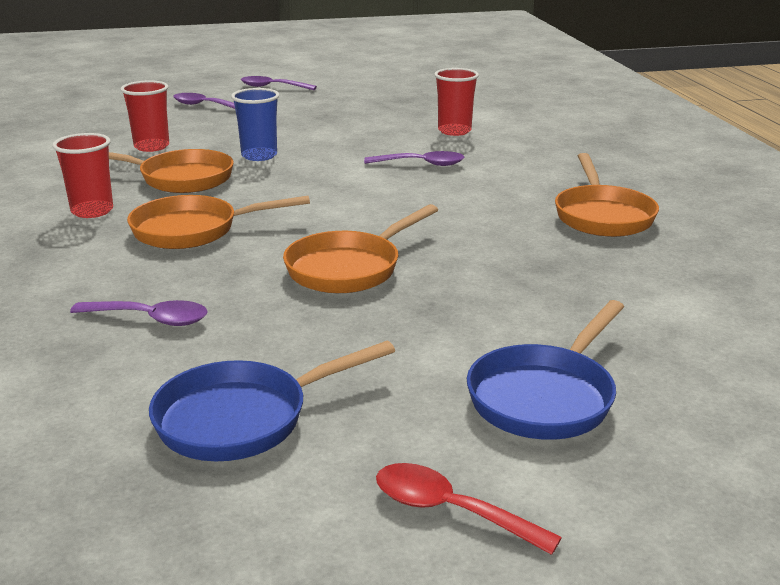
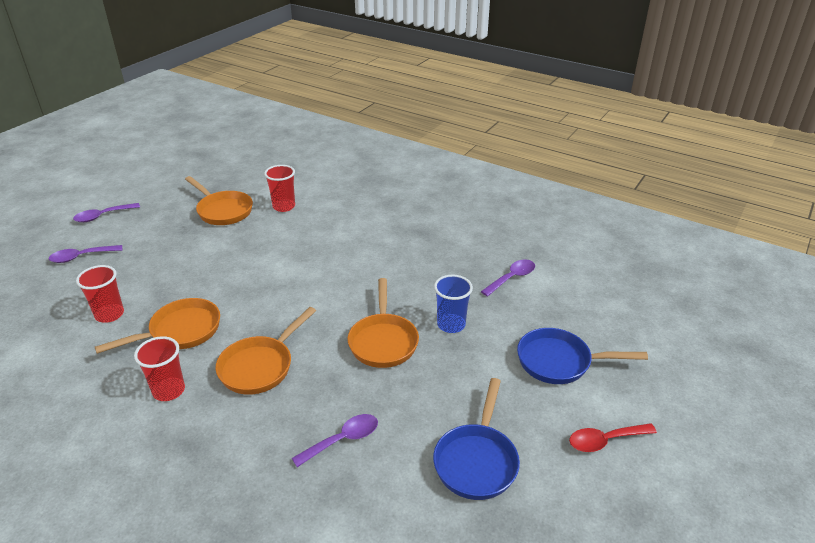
camera: 45 degrees left, 10 degrees up
blue cup [231,88,279,161] -> blue cup moved to [434,275,473,333]
purple spoon [364,151,464,166] -> purple spoon moved to [481,259,535,297]
blue pan [467,300,624,440] -> blue pan turned 105 degrees clockwise [517,328,648,384]
orange pan [555,153,659,237] -> orange pan moved to [185,176,253,225]

